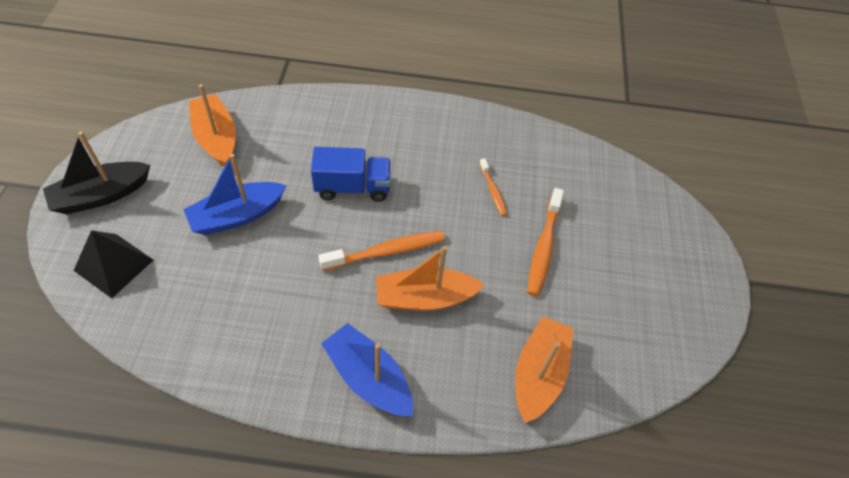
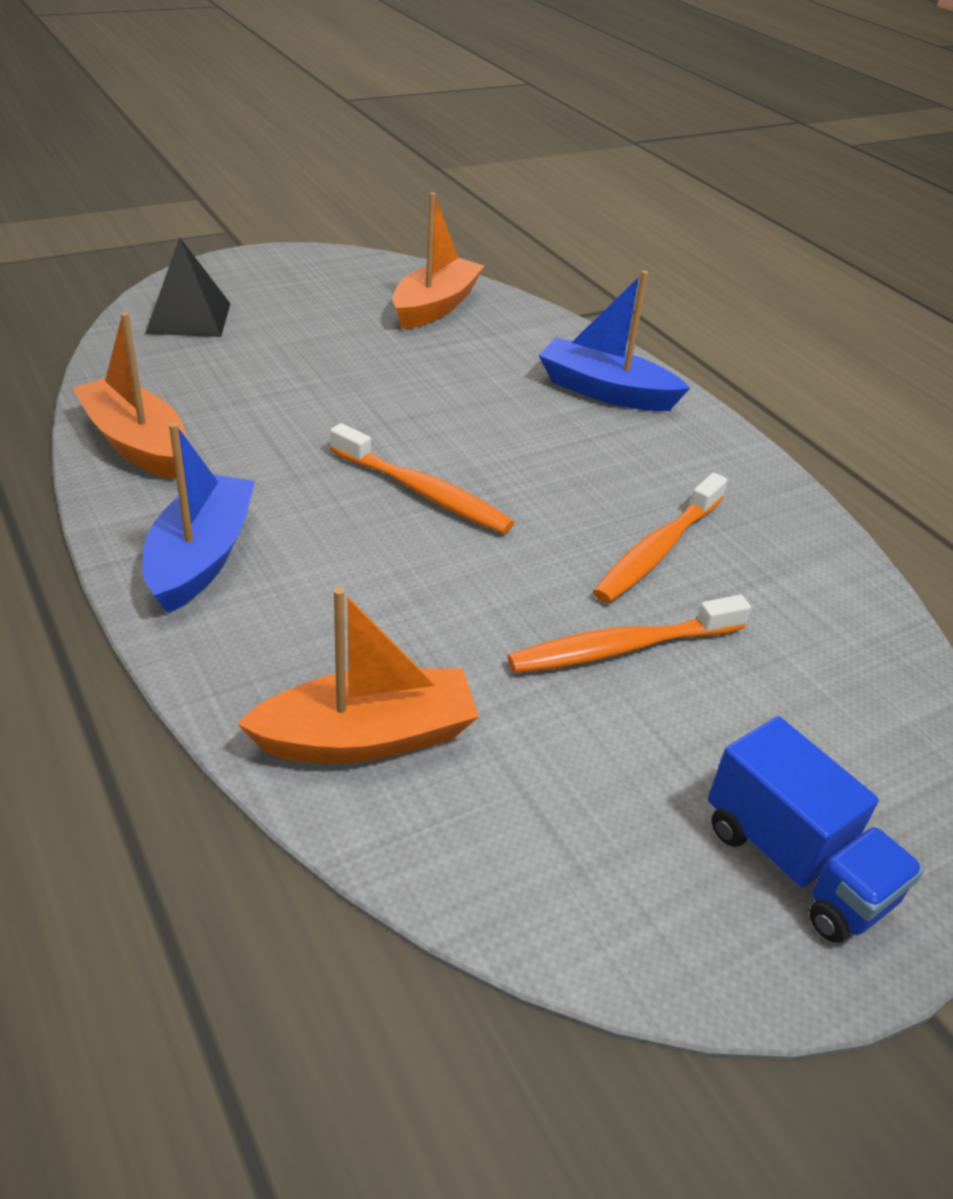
camera: 55 degrees right, 15 degrees down
black boat [43,131,150,214] -> none
blue boat [183,154,287,235] -> blue boat moved to [539,271,690,411]
blue truck [311,147,391,202] -> blue truck moved to [708,716,924,943]
orange boat [376,246,484,311] -> orange boat moved to [72,312,186,479]
orange toothbrush [479,158,507,216] -> orange toothbrush [593,473,728,603], size x1.74

